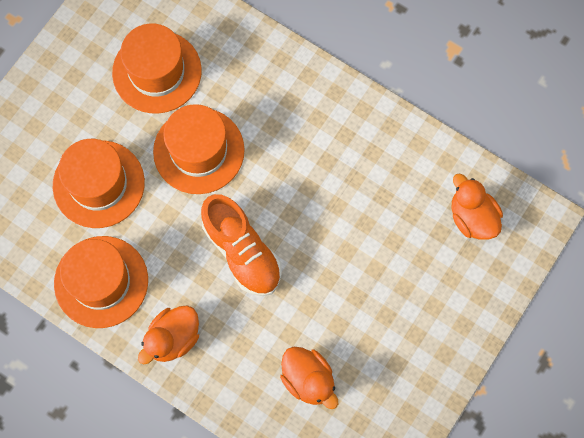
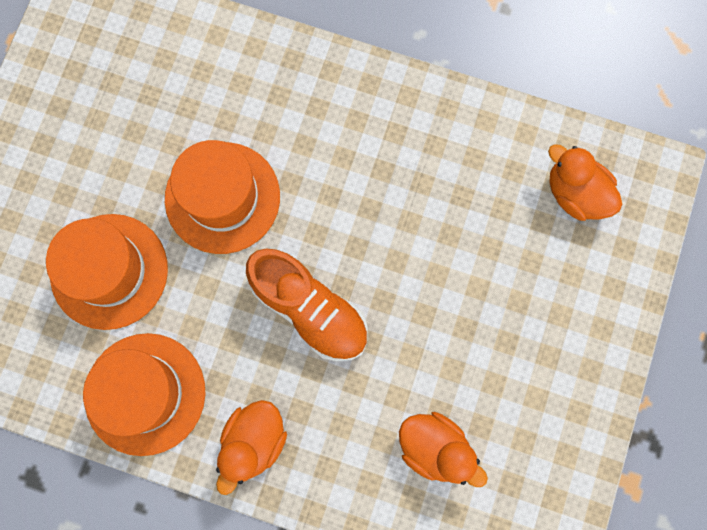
camera: 15 degrees left, 5 degrees up
orange hat [112,23,202,113] -> none

